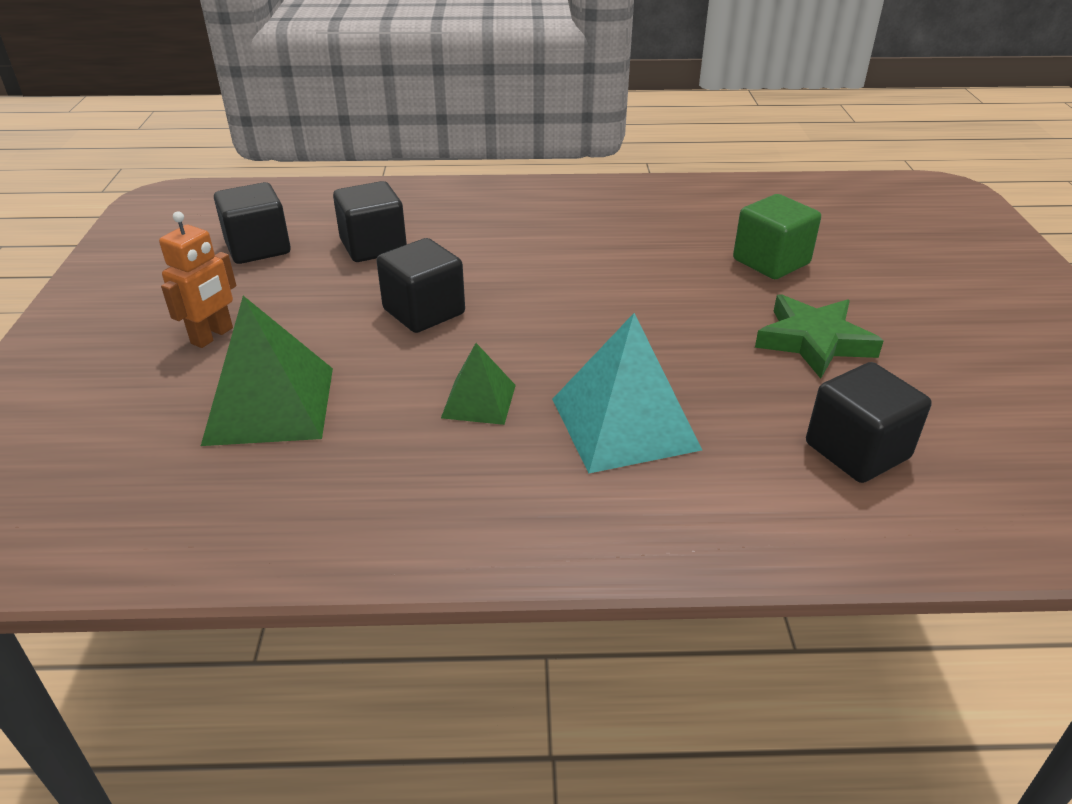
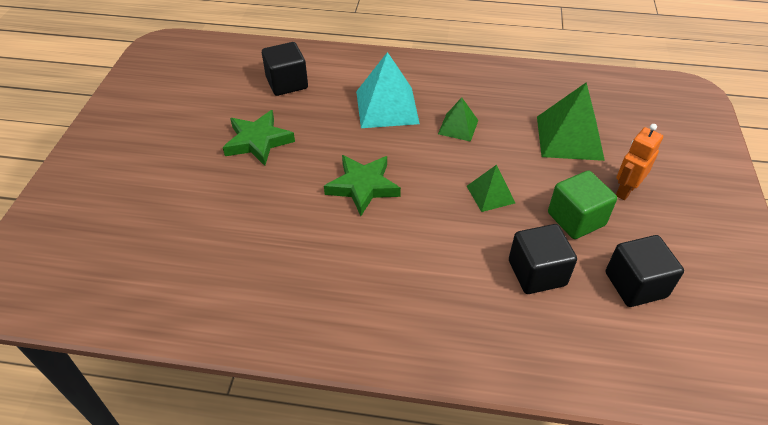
camera: 170 degrees left, 10 degrees up
black cube [376,238,465,333] -> green pyramid [467,165,515,212]
green cube [733,194,821,279] -> green cube moved to [548,170,617,239]
none -> green star [324,155,401,216]

